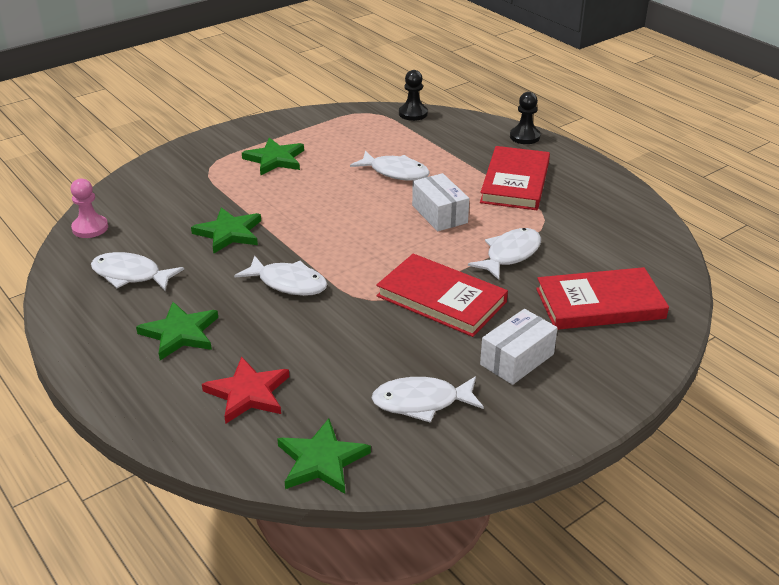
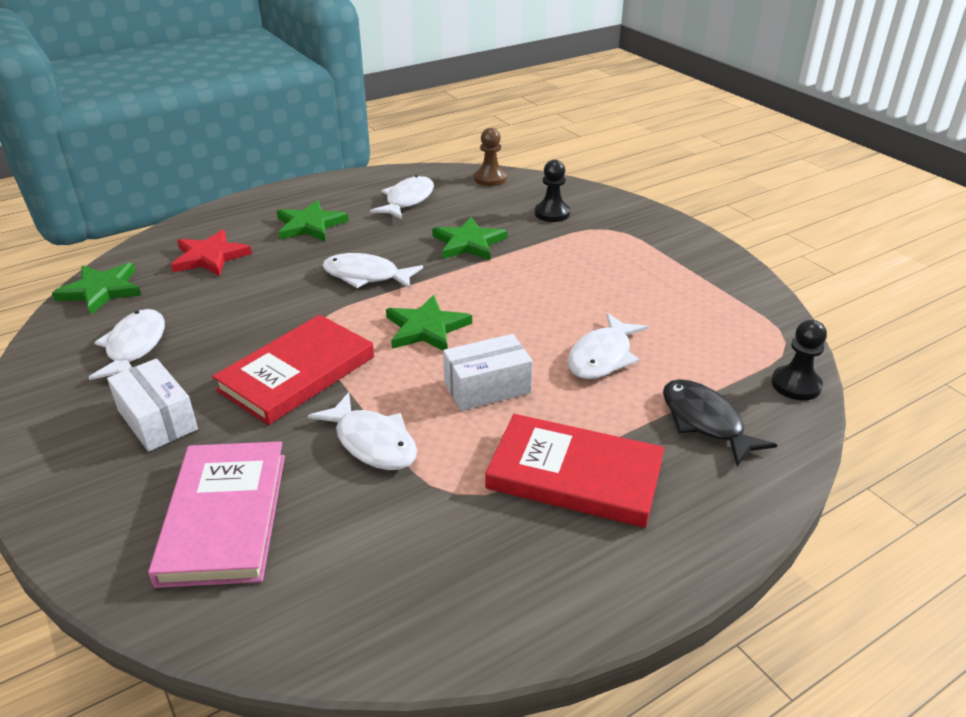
camera: 95 degrees right, 0 degrees up
pink pawn [71,179,108,238] -> brown pawn [474,128,507,186]
white fish [234,256,327,296] -> white fish turned 75 degrees clockwise [323,253,423,289]
green star [242,138,304,175] -> green star moved to [386,295,472,350]
black pawn [510,92,541,144] -> black pawn moved to [535,160,570,222]
red book [536,267,669,330] -> pink book [148,441,285,588]
none -> black fish [663,379,777,466]

